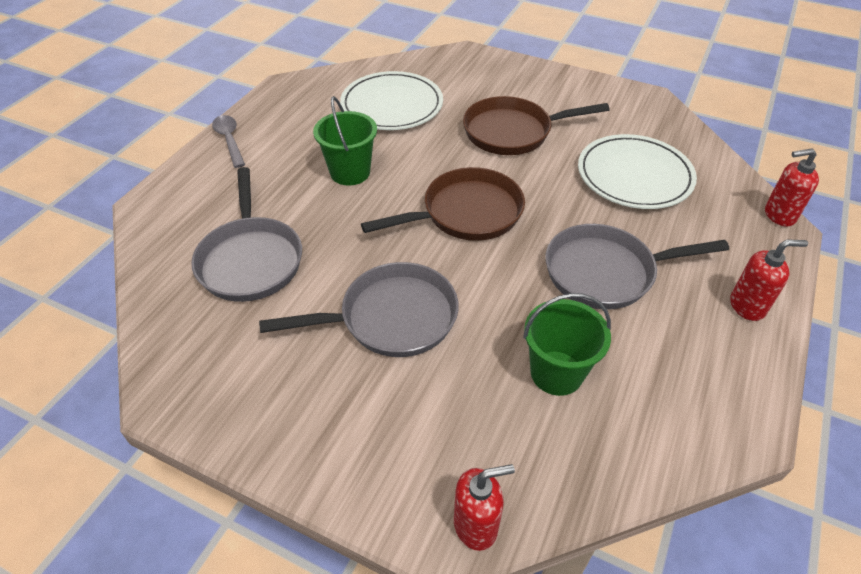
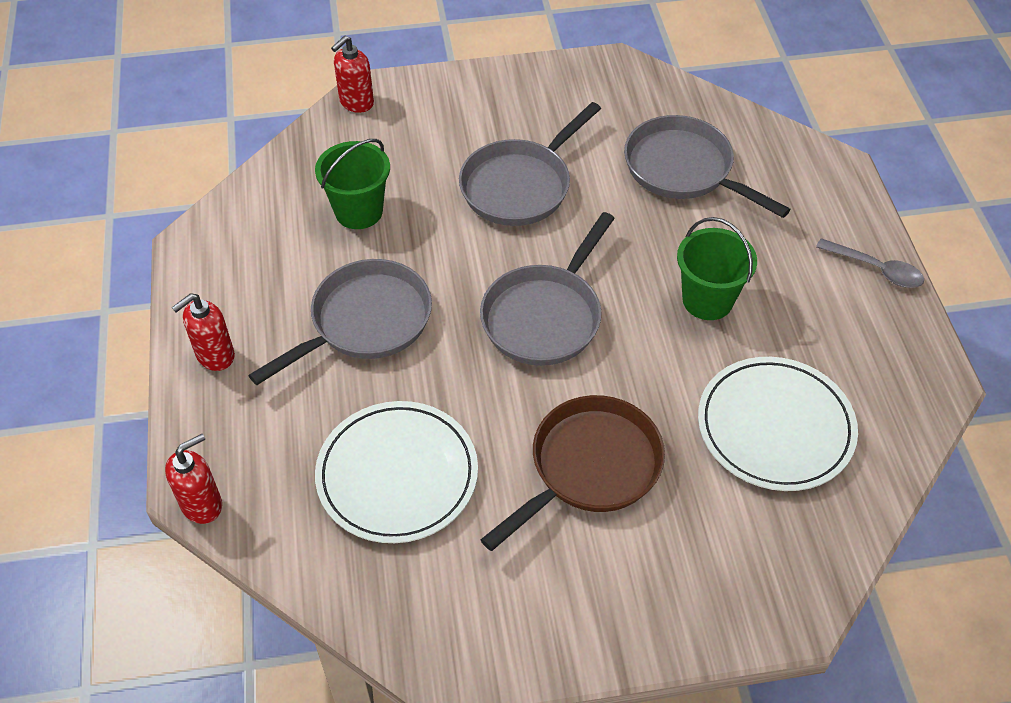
camera: 145 degrees right, 5 degrees up
brown pan [361,167,525,241] -> grey pan [480,212,615,366]

